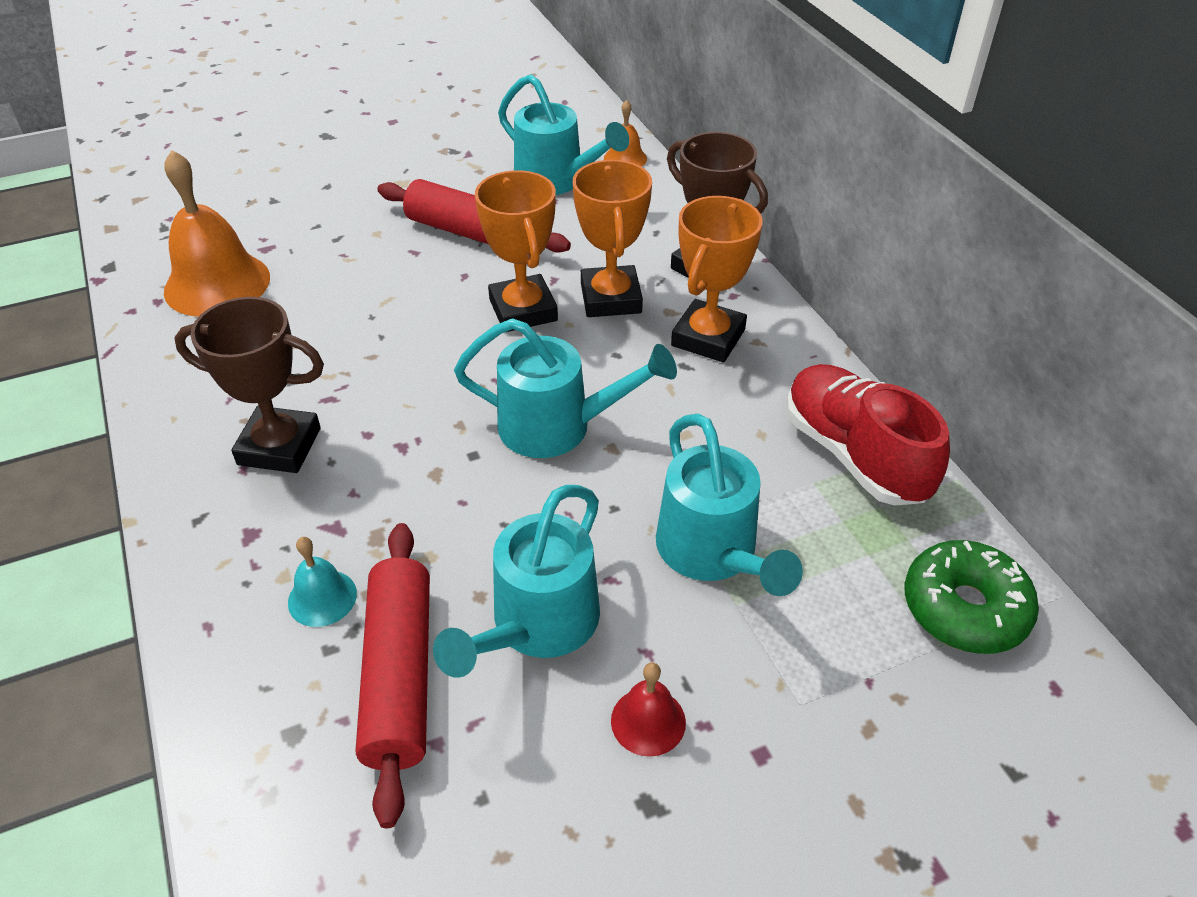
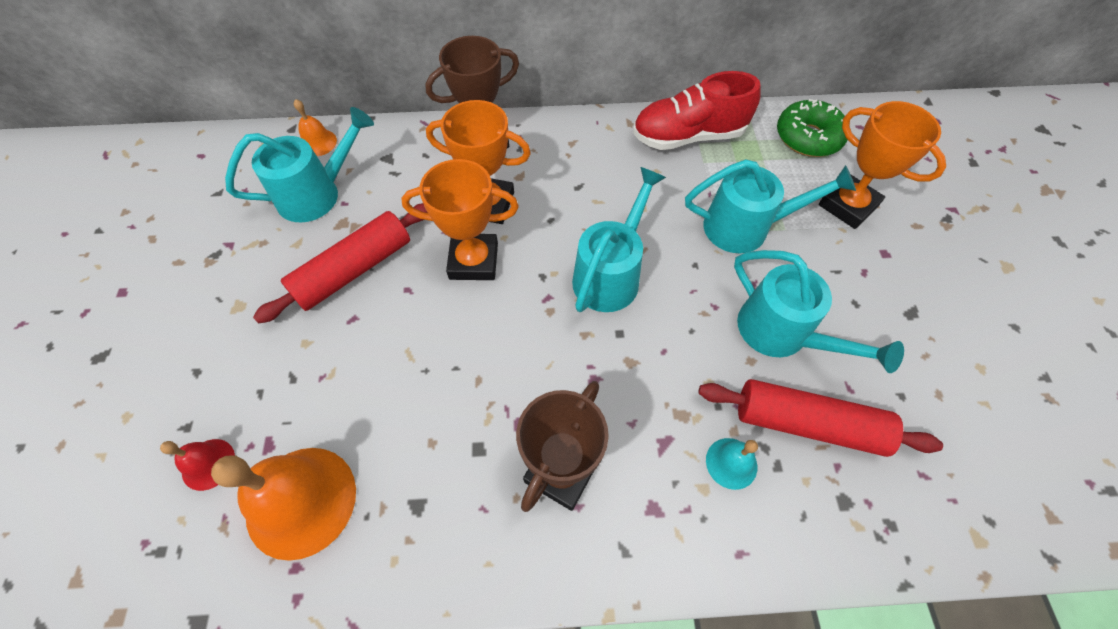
camera: 70 degrees left, 15 degrees up
red bell [611,662,686,757] -> red bell moved to [160,439,235,491]
orange trophy [671,196,763,362] -> orange trophy moved to [819,101,946,229]

